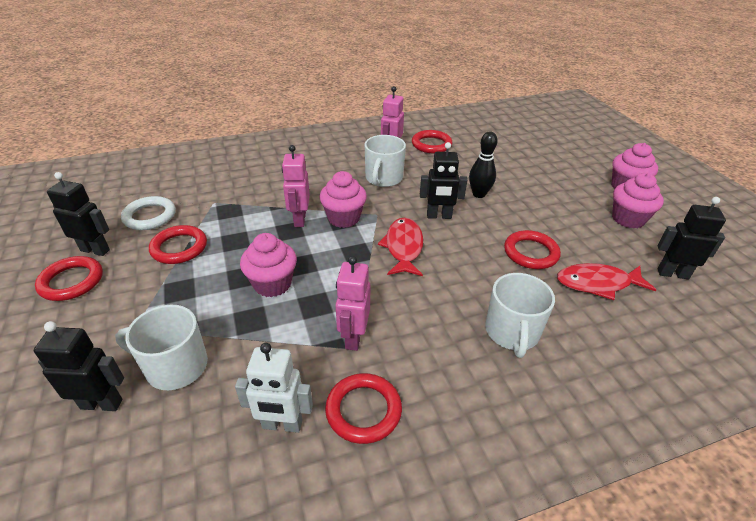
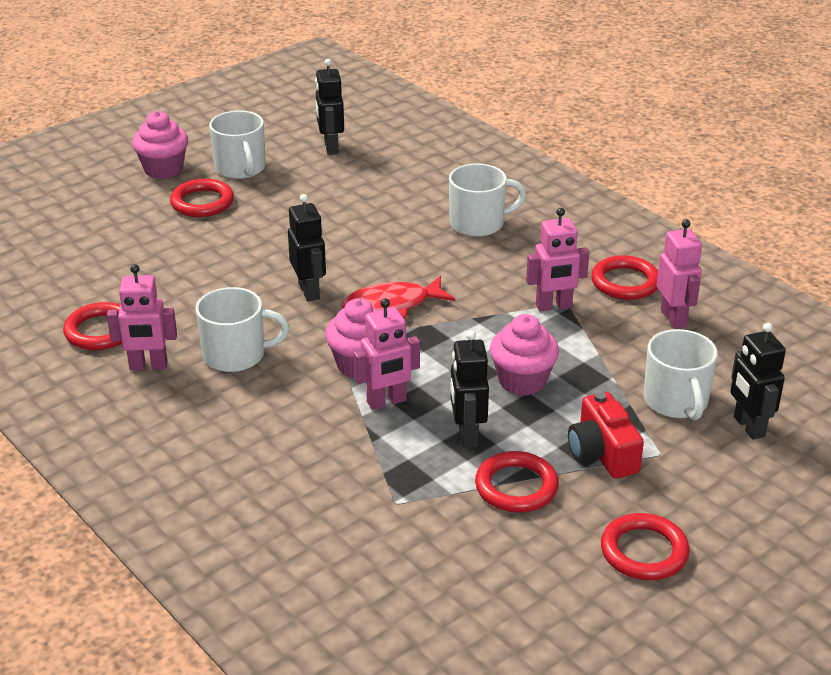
camera: 110 degrees left, 5 degrees down
black robot [47,172,110,256] -> black robot moved to [450,330,489,448]
white ring [121,196,176,230] -> none
white robot [235,343,313,433] -> pink robot [657,219,702,329]
black bowling pin [469,132,498,198] -> none
red ring [504,230,561,269] -> red ring moved to [170,179,234,217]
red fish [557,263,656,300] -> none
pink cupcake [612,173,664,228] -> white mug [209,111,266,179]
none -> red camera [568,392,644,478]

